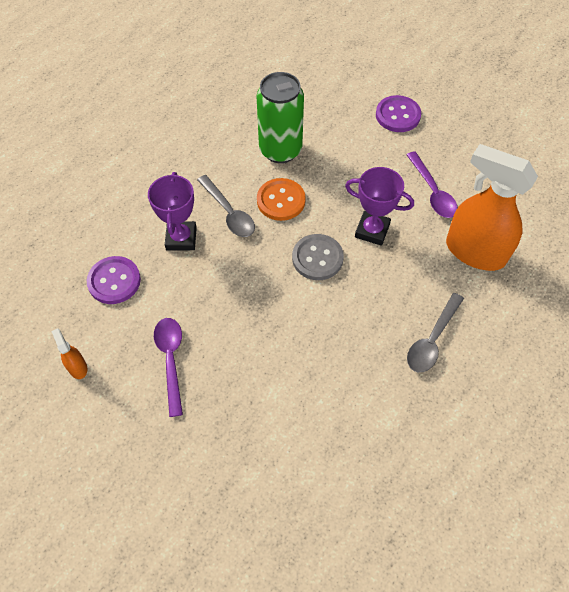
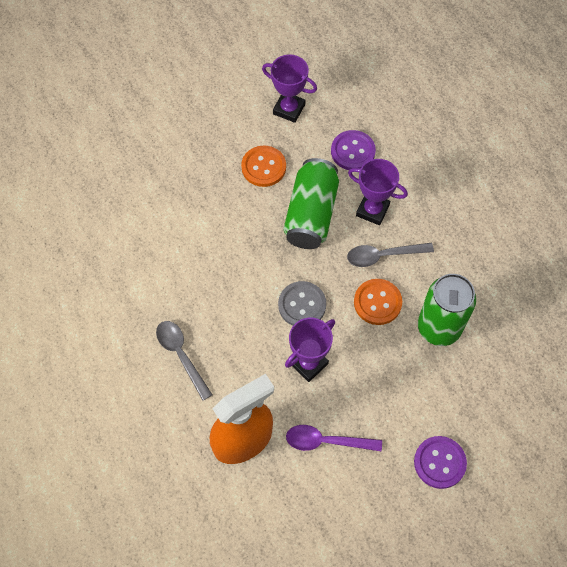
camera: 115 degrees right, 5 degrees up
orange spray bottle [51,328,87,379] -> purple trophy [262,54,317,123]
purple spoon [154,318,183,417] -> orange button [241,146,286,187]
none -> green can [284,158,339,249]

